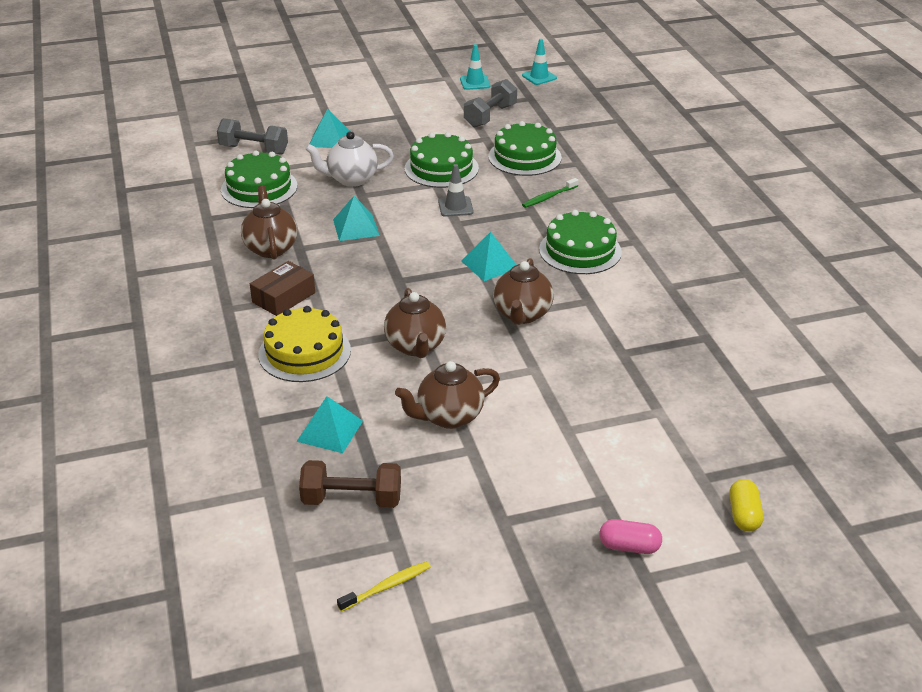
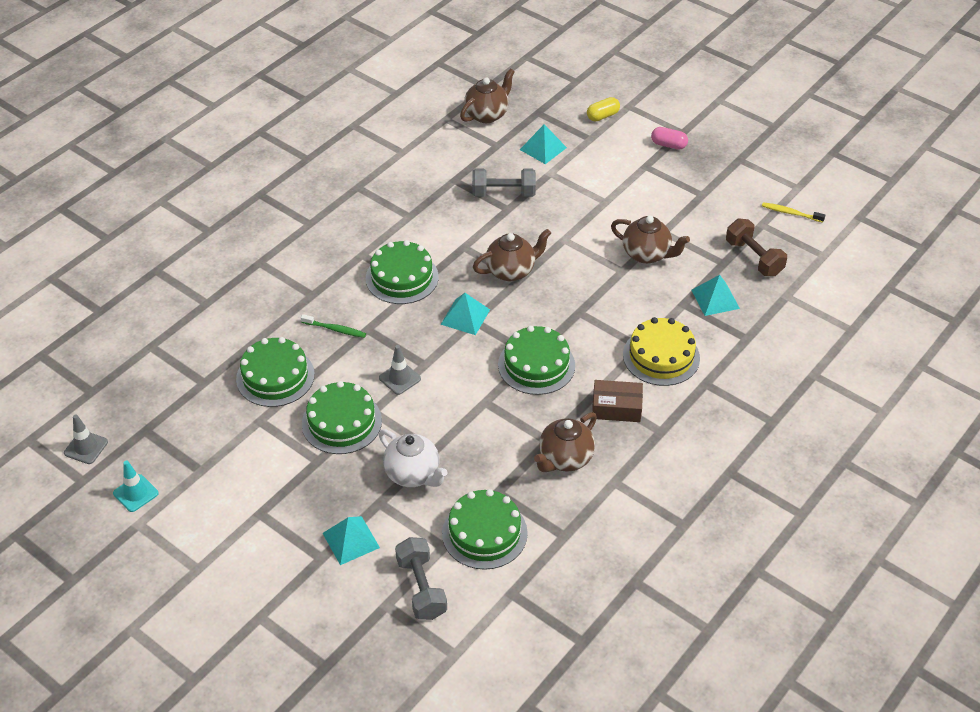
camera: 125 degrees left, 10 degrees up
turquoise pyramid [333,196,380,241] -> turquoise pyramid moved to [520,124,567,164]
brown teapot [384,288,446,358] -> brown teapot moved to [460,68,515,123]
grey dumbbell [464,79,517,128] -> grey dumbbell moved to [472,169,536,197]
turquoise traffic cone [522,39,557,85] -> grey traffic cone [64,414,108,464]
pink capsule [599,519,662,554] -> pink capsule turned 45 degrees counterclockwise [651,127,688,150]
none -> green cake [498,326,575,395]

